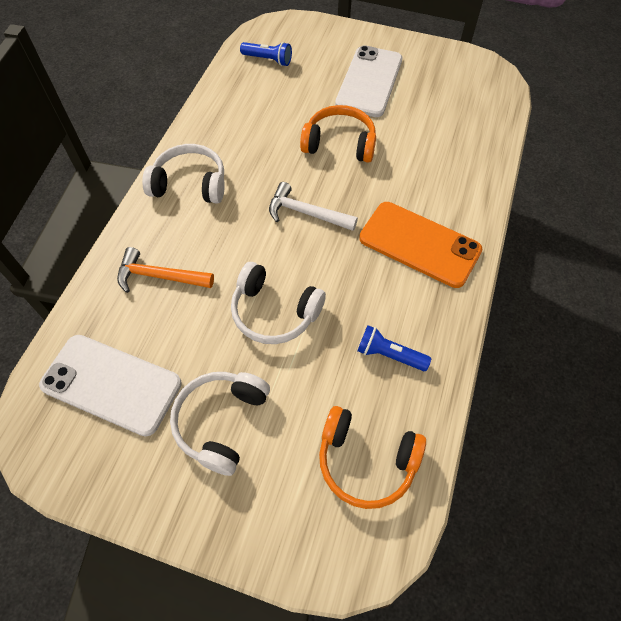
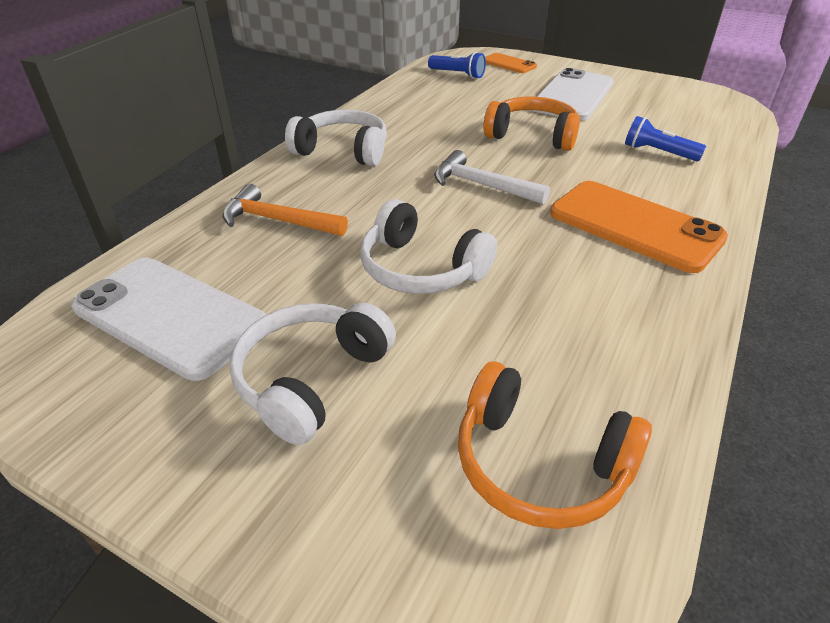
camera: 10 degrees right, 20 degrees down
blue flashlight [357,325,431,371] -> blue flashlight moved to [625,116,706,161]
none -> orange phone [485,53,537,73]

